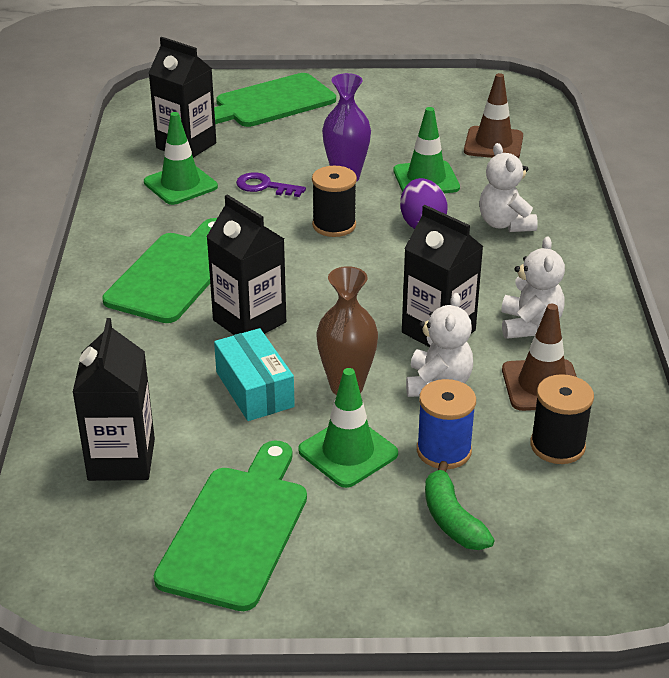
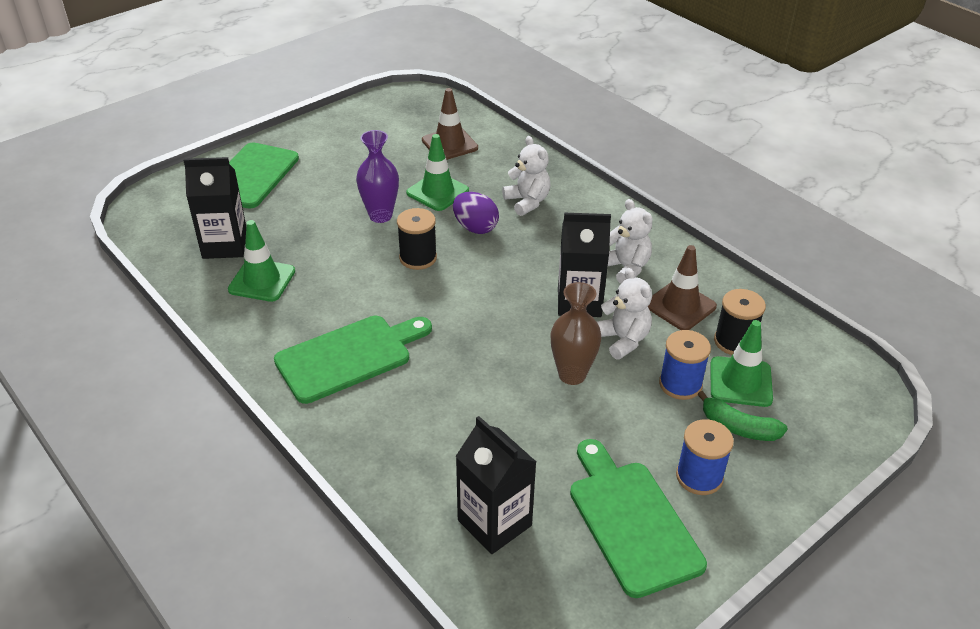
camera: 40 degrees left, 5 degrees up
green cutting board [102,218,217,323] -> green cutting board turned 75 degrees clockwise [274,316,432,404]
black carton [206,194,286,335] -> none
turquoise box [214,328,295,421] -> none
purple key [236,172,306,197] -> none
green traffic cone [298,368,398,488] -> green traffic cone moved to [710,320,773,407]
white teddy bear [479,143,538,232] -> white teddy bear turned 150 degrees counterclockwise [502,136,551,216]
none -> blue spool [676,419,734,495]

